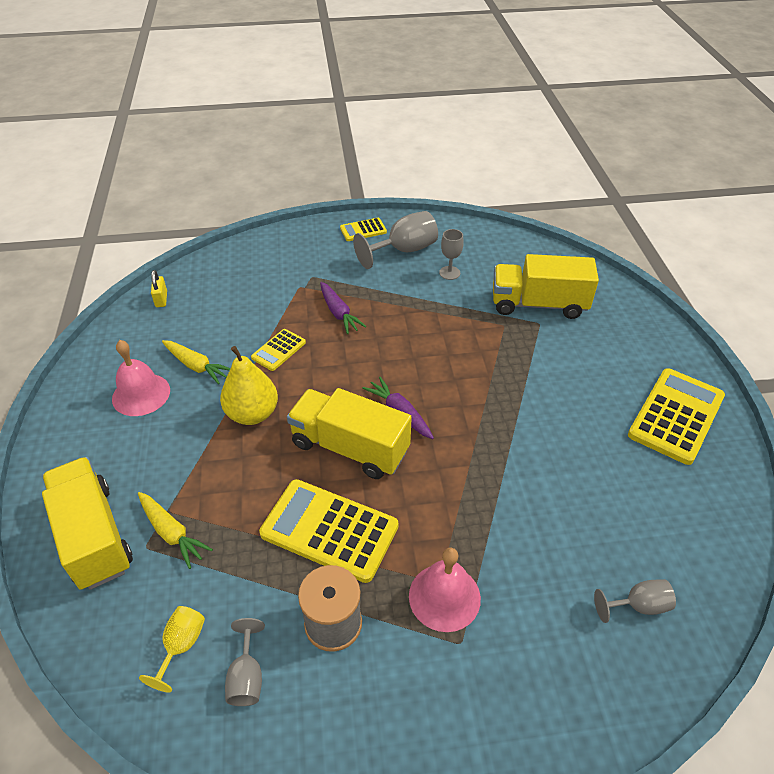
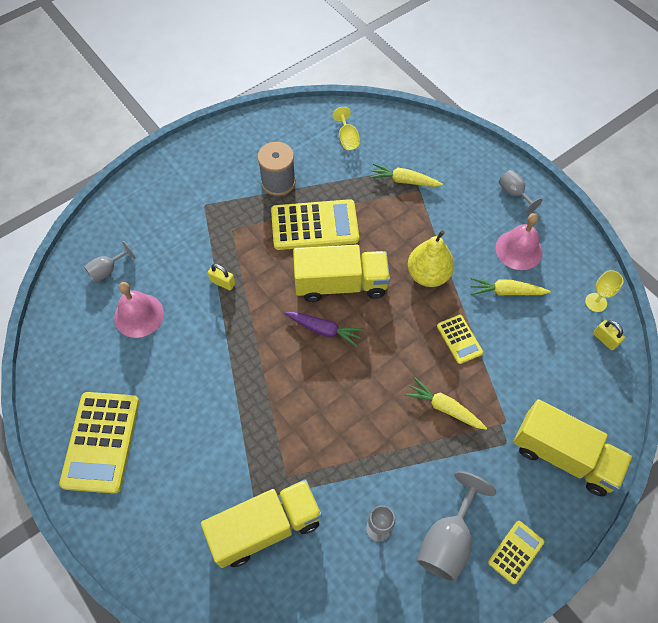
camera: 150 degrees right, 15 degrees up
yellow truck [42,457,133,590] -> yellow truck moved to [514,399,633,497]
grey goblet [225,618,265,706] -> grey goblet moved to [499,170,542,214]
yellow calculator [251,329,306,371] -> yellow calculator turned 150 degrees clockwise [437,315,483,364]
purple carrot [320,282,367,334] -> yellow carrot [405,378,487,430]
pink bell [409,548,481,632] -> pink bell moved to [114,282,164,338]
none -> yellow padlock [208,264,235,290]
none -> yellow goblet [585,270,623,312]

